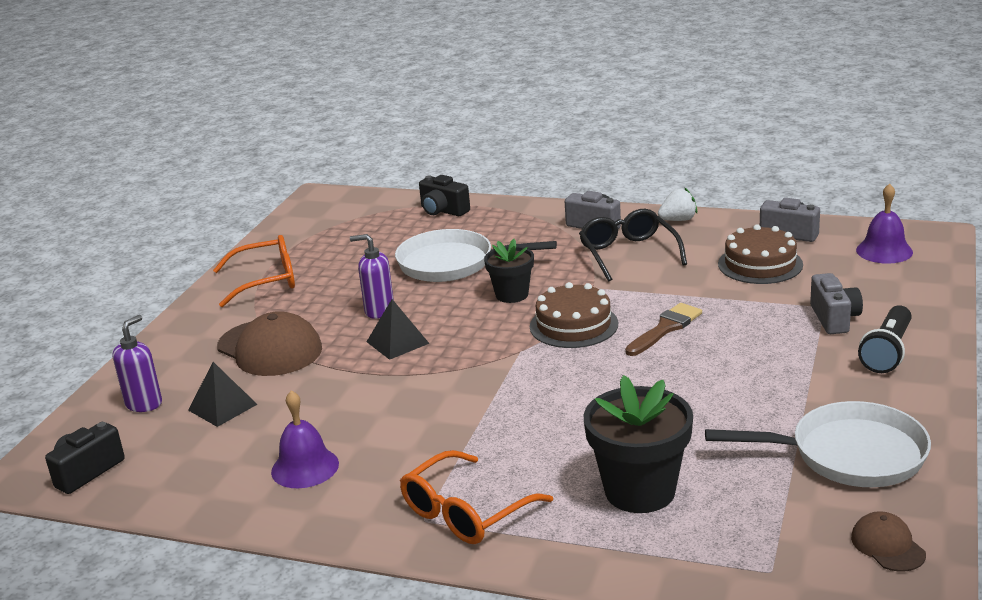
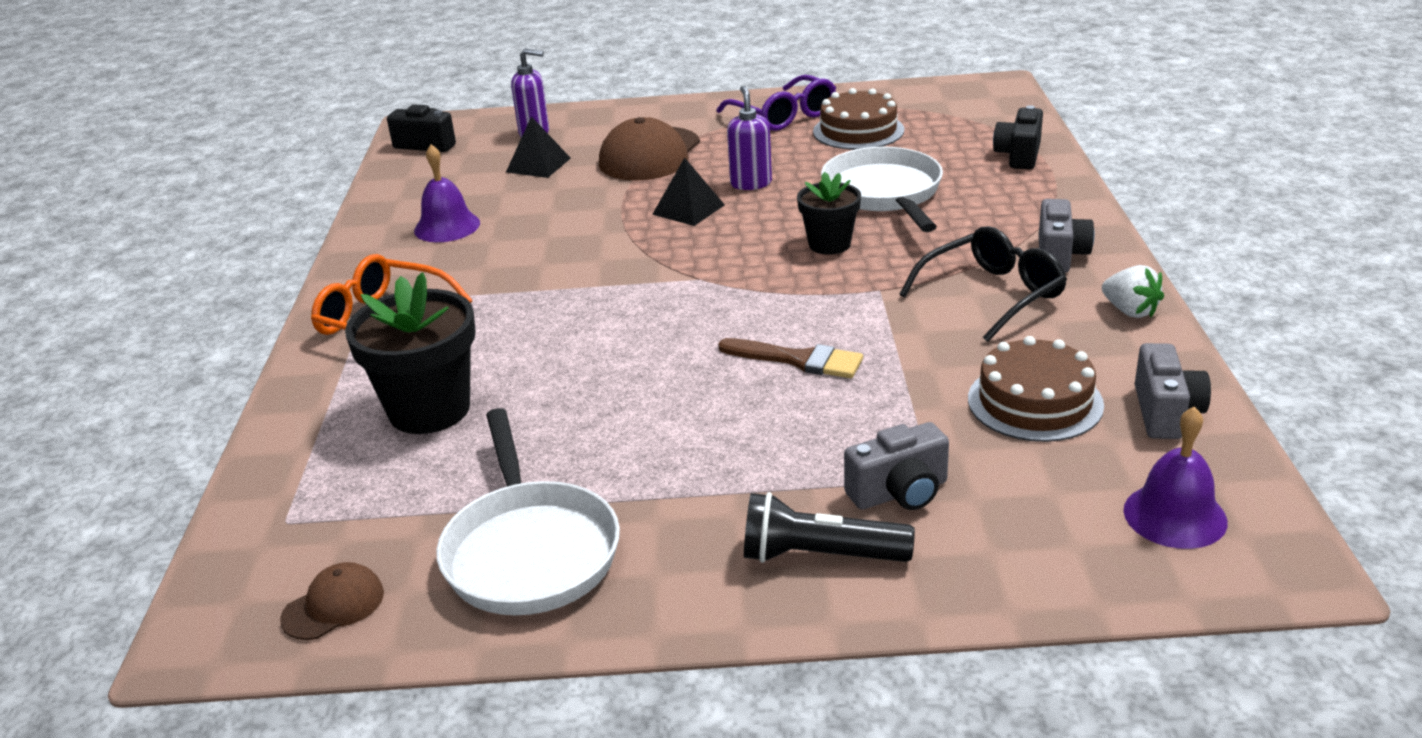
camera: 70 degrees right, 5 degrees up
orange glasses [213,235,295,307] -> purple glasses [716,75,836,131]
brown cake [530,282,618,348] -> brown cake moved to [813,88,904,150]

